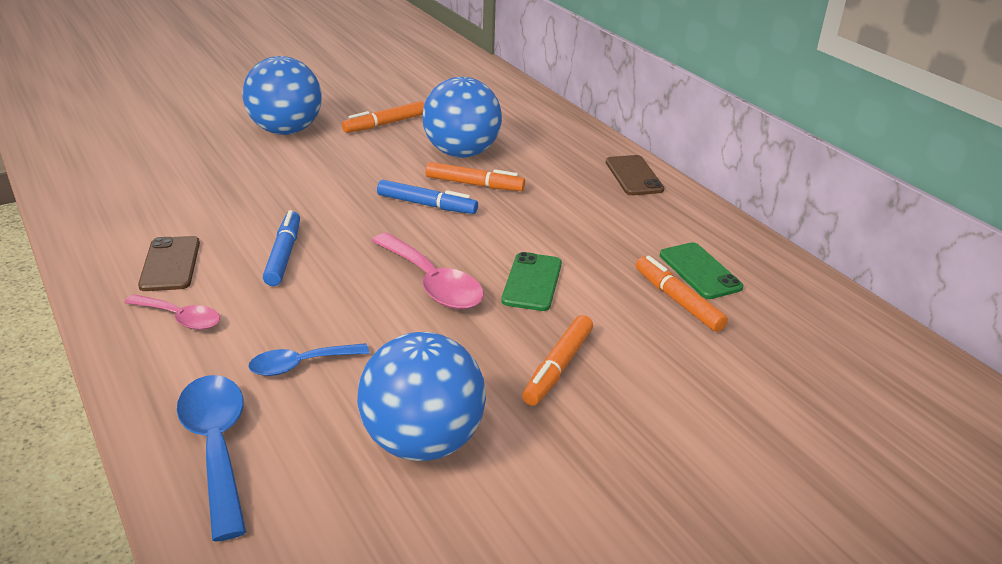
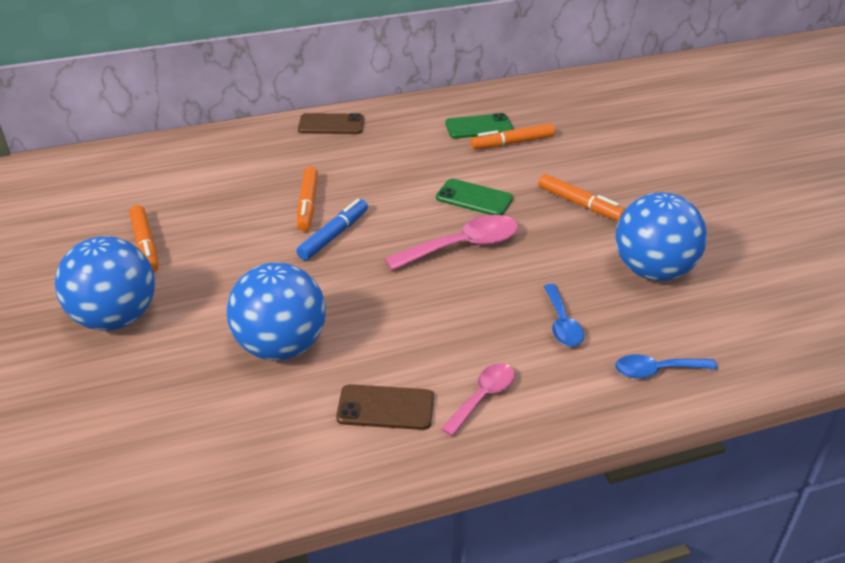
camera: 75 degrees left, 5 degrees up
blue spoon [177,375,246,541] -> blue spoon [615,355,718,379], size x0.62
blue marker [263,210,300,286] -> none
blue ball [422,77,502,158] -> blue ball moved to [227,262,326,360]
orange marker [425,162,525,191] -> orange marker turned 150 degrees clockwise [297,167,318,231]

